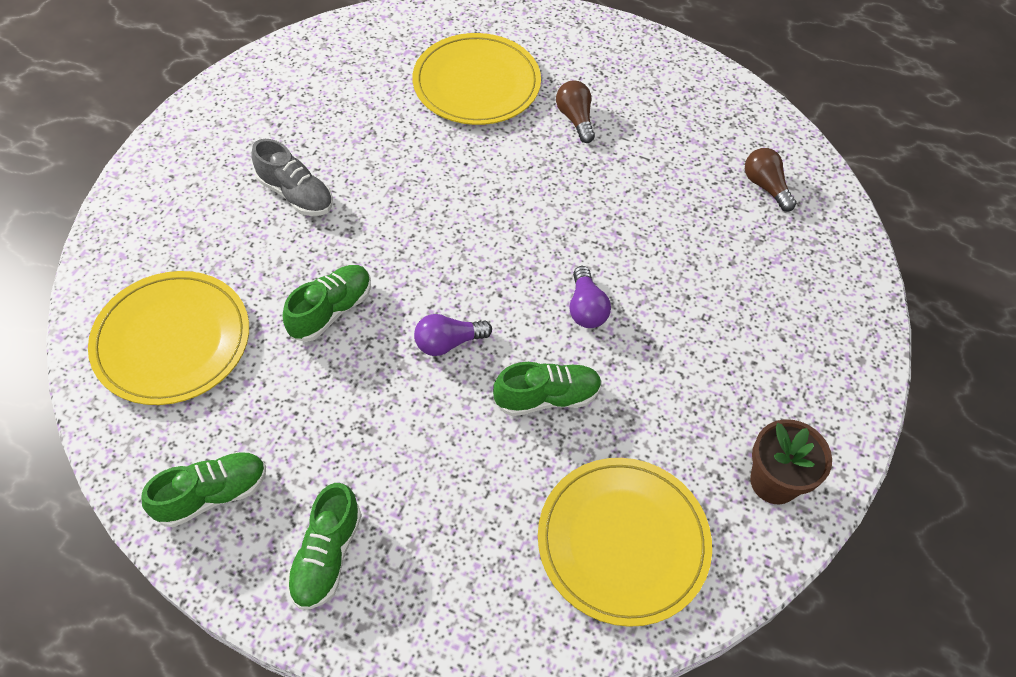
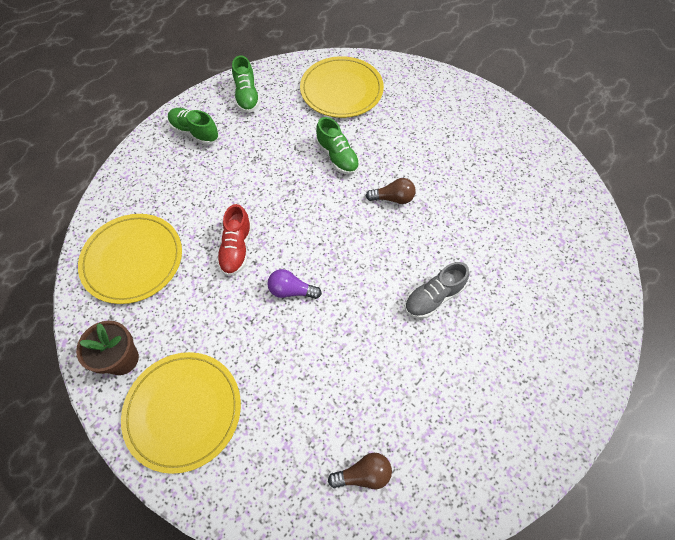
camera: 110 degrees right, 5 degrees up
grey shoe [251,139,333,216] -> grey shoe moved to [405,262,469,319]
yellow plate [413,33,541,125] -> yellow plate moved to [121,352,241,474]
purple light bulb [414,314,492,356] -> none
green shoe [493,362,602,416] -> red shoe [217,204,252,276]
brown light bulb [556,80,595,143] -> brown light bulb moved to [366,178,416,204]

